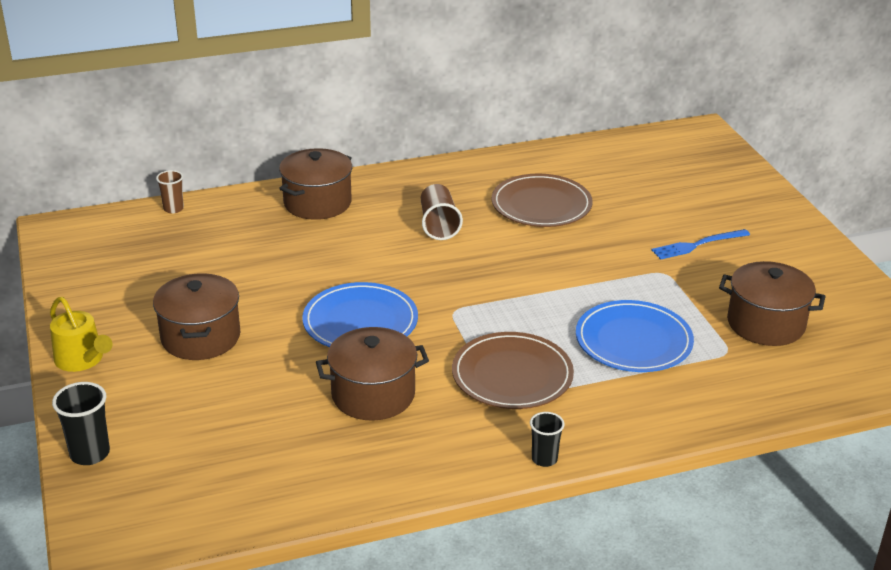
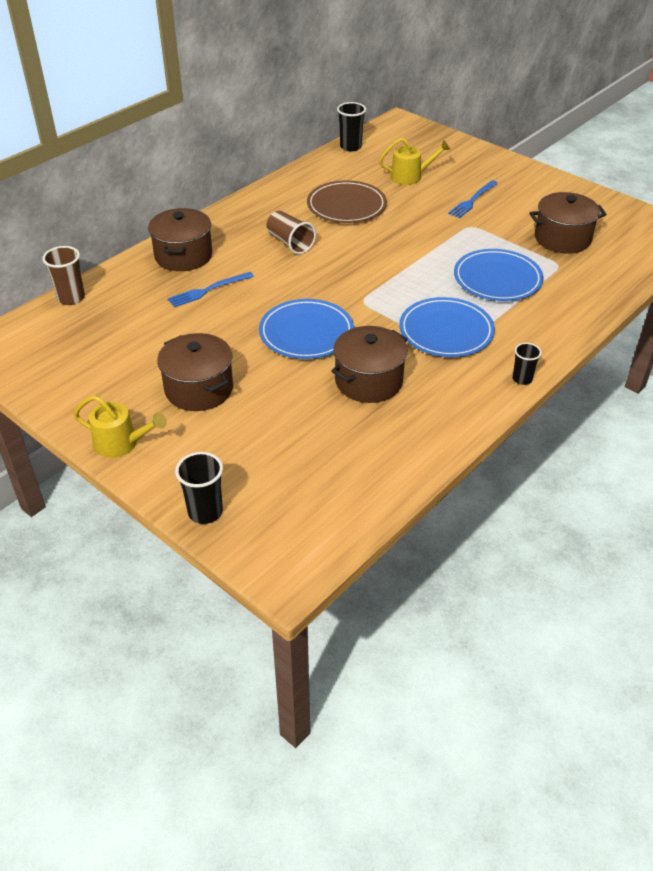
camera: 30 degrees left, 10 degrees up
brown cup [156,170,184,213] -> brown cup [42,246,85,305], size x1.51
brown plate [452,332,574,409] -> blue plate [399,297,495,357]
none -> blue fork [168,272,254,307]
none -> black cup [337,102,366,151]
none -> yellow watering can [379,138,450,185]

